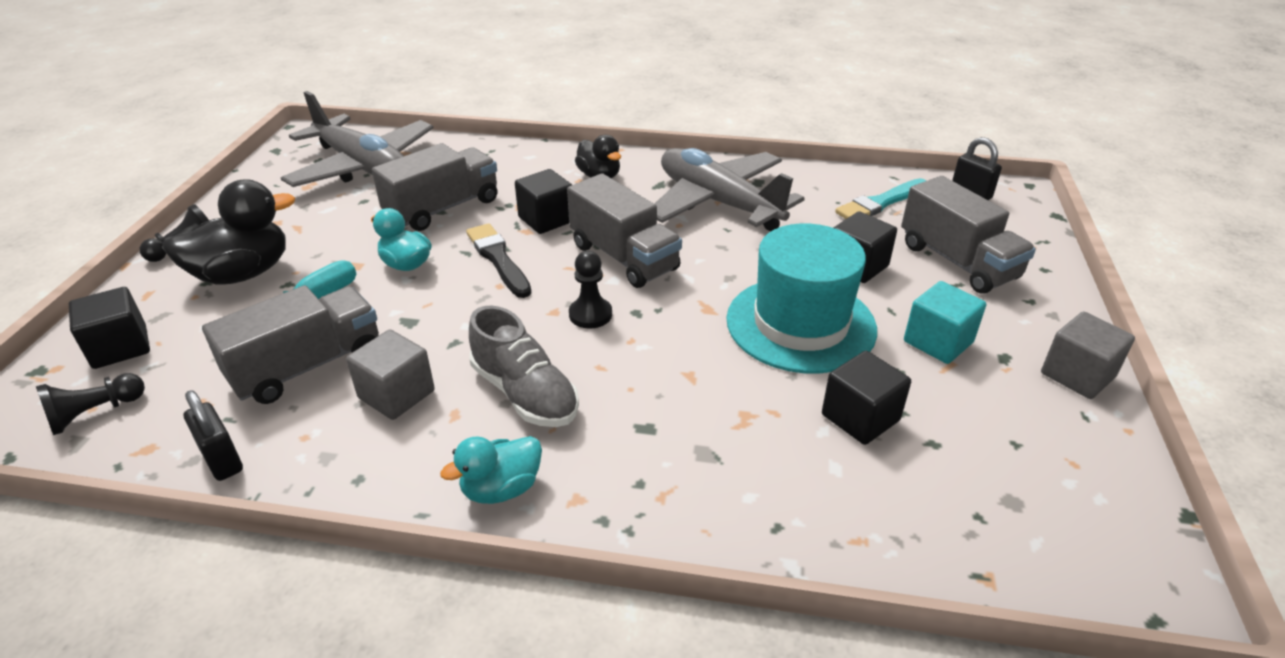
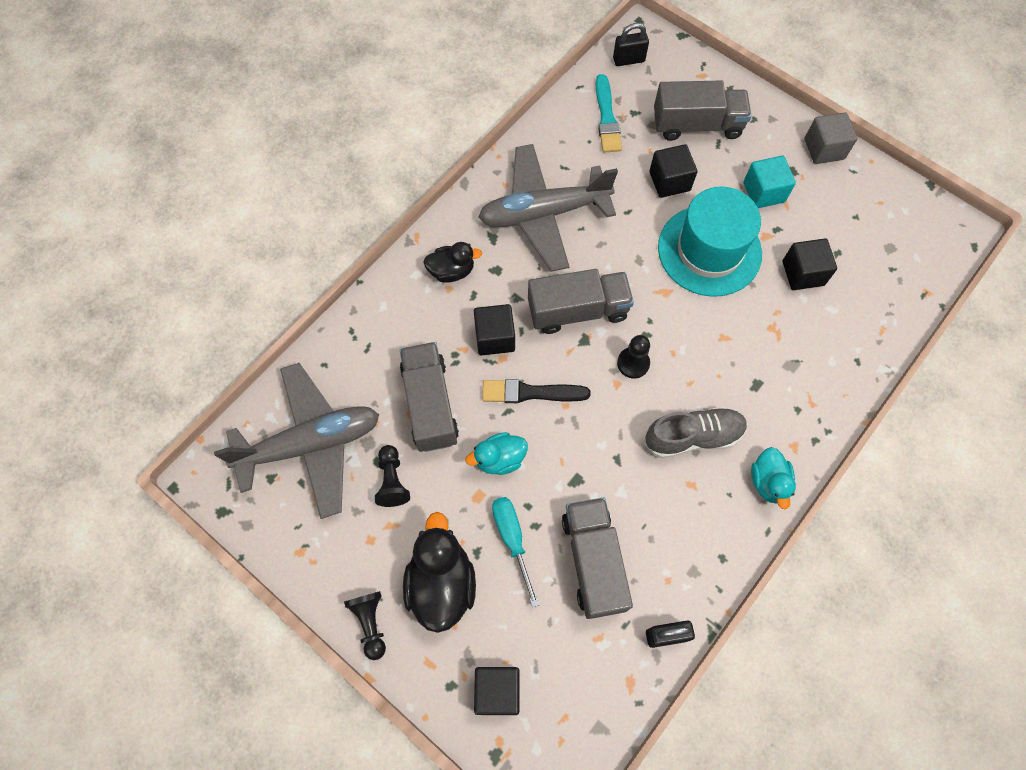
camera: 60 degrees left, 30 degrees up
black pawn [36,373,145,435] -> black pawn moved to [375,445,410,507]
grey cube [346,329,435,420] -> none

